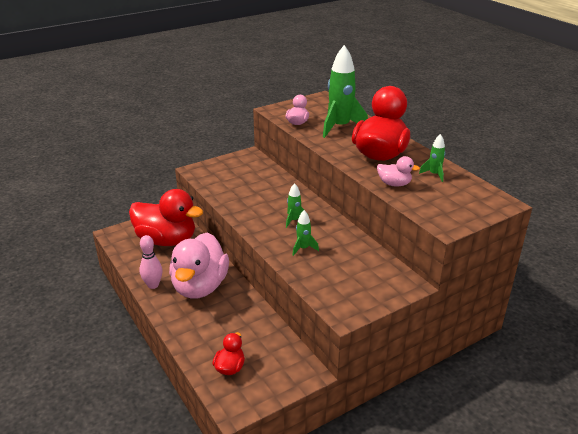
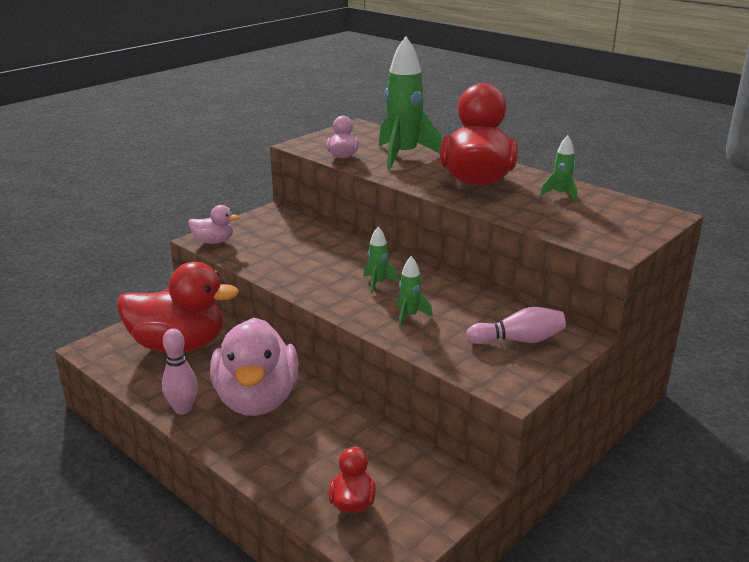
camera: 15 degrees left, 5 degrees down
pink duck [377,156,420,187] -> pink duck moved to [188,205,240,244]
none -> pink bowling pin [466,307,566,344]

